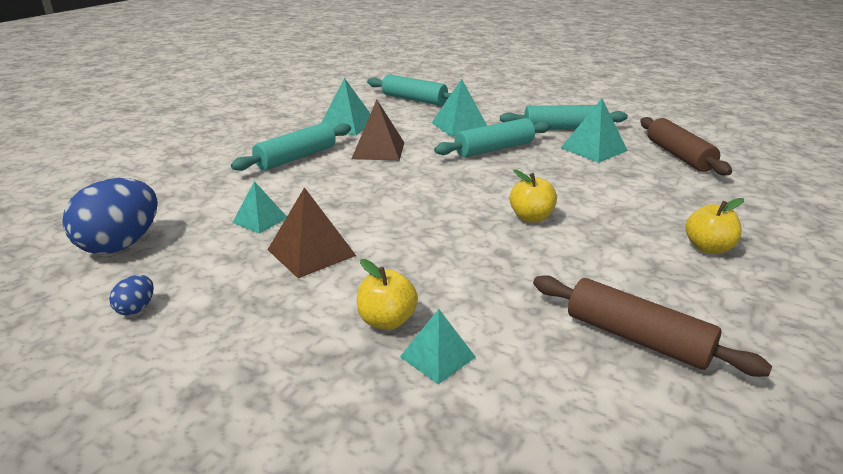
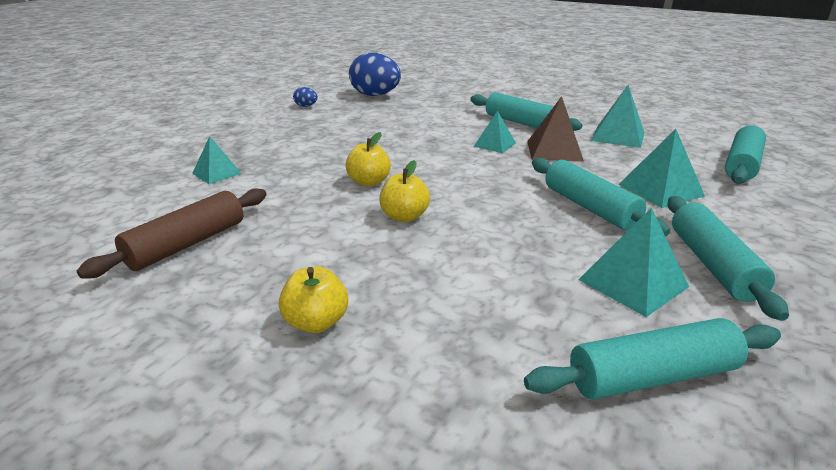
camera: 90 degrees right, 0 degrees up
turquoise pyramid [232,181,287,234] -> turquoise pyramid moved to [474,110,516,153]
brown pyramid [268,187,356,278] -> none
yellow apple [357,259,418,330] -> yellow apple moved to [345,132,391,187]
brown rolling pin [640,117,732,175] -> turquoise rolling pin [524,318,781,400]

